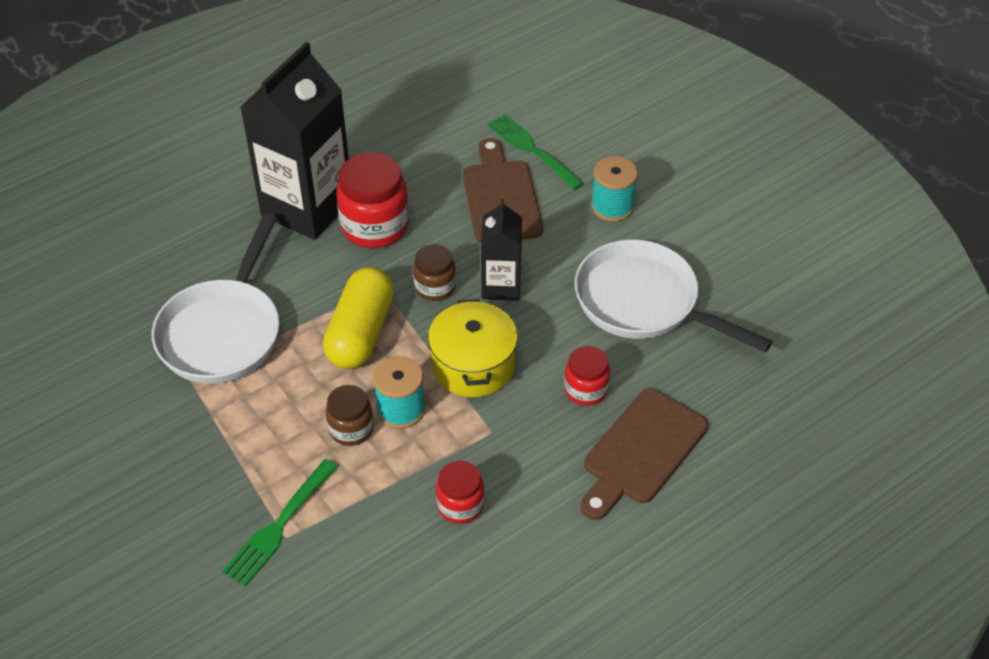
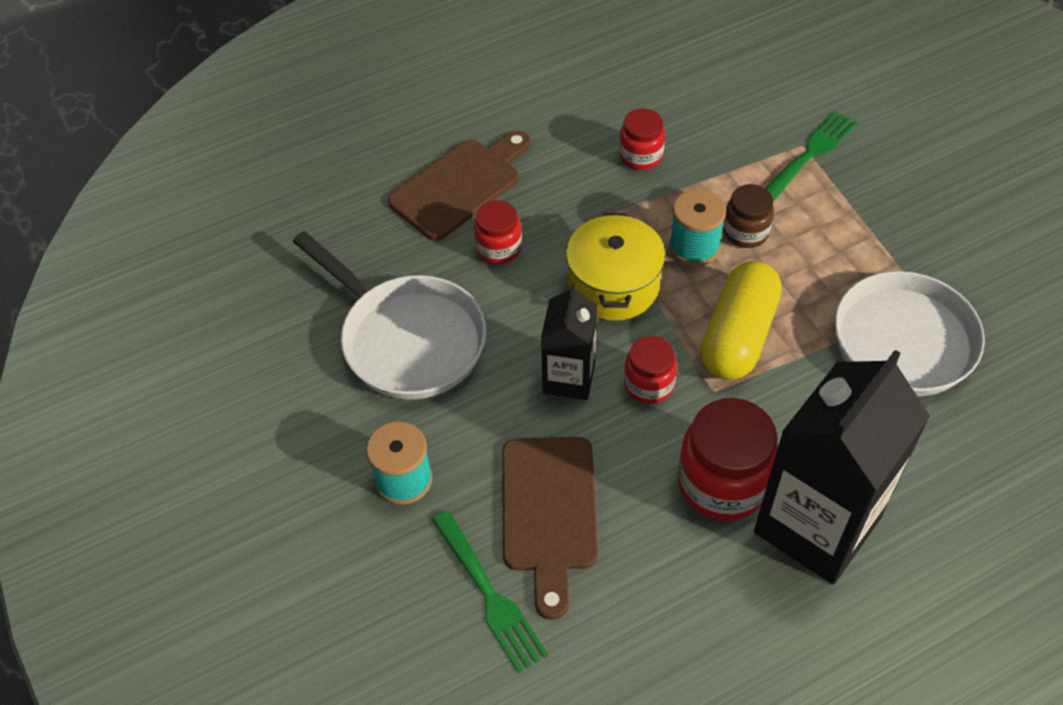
camera: 170 degrees left, 5 degrees up
brown jar [413,244,456,301] -> red jar [624,336,677,404]

